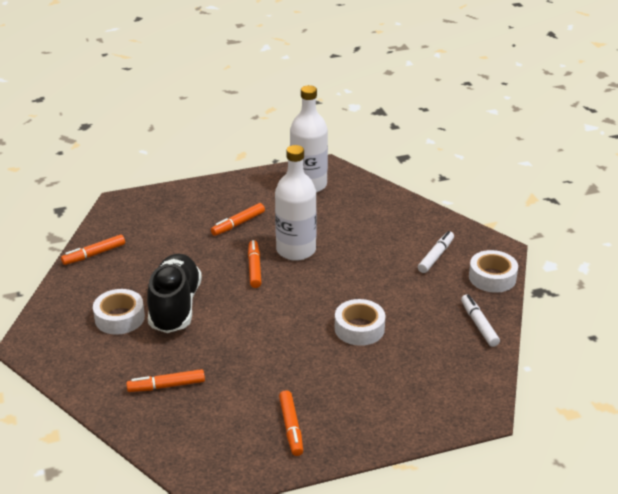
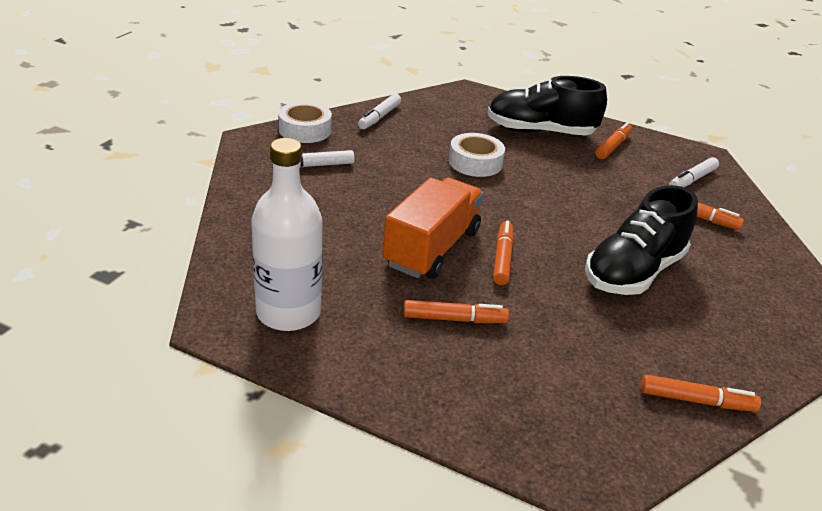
camera: 140 degrees left, 0 degrees up
white tape [93,289,145,335] -> none
orange marker [248,240,261,288] -> orange marker turned 150 degrees clockwise [493,221,514,285]
white bottle [275,145,317,261] -> orange truck [383,178,484,279]
none -> black shoe [487,76,607,136]
none -> white marker [669,157,719,187]

